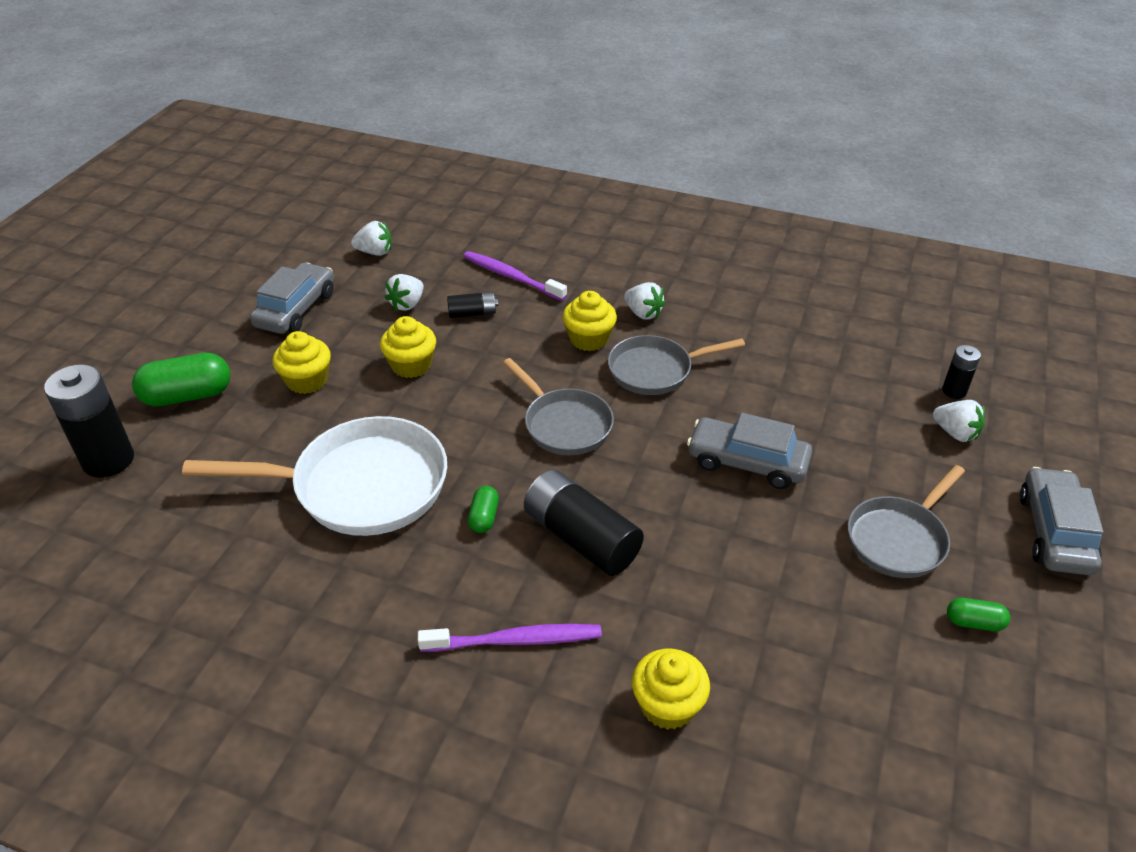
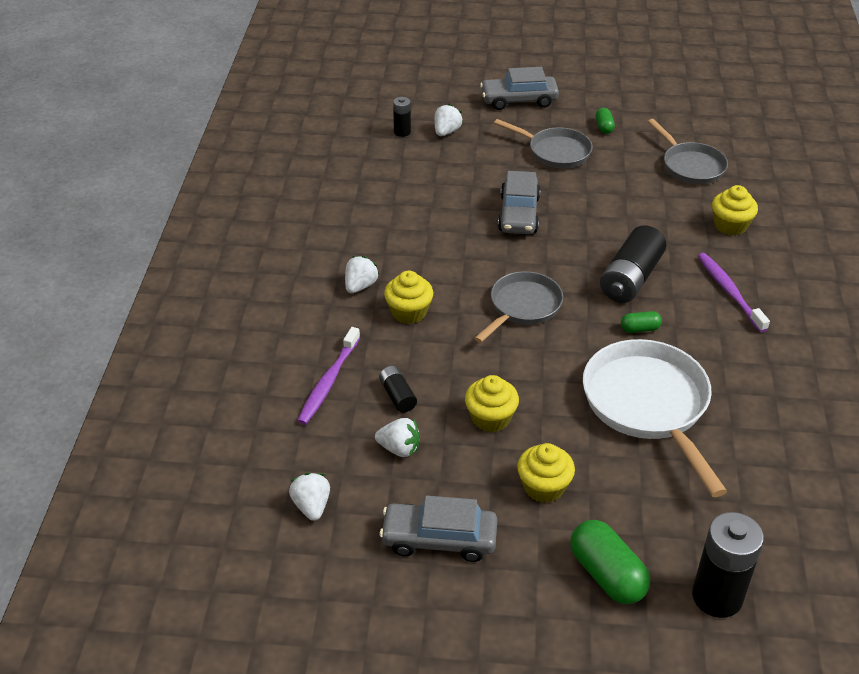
camera: 105 degrees left, 0 degrees up
grey pan [608,335,745,395] -> grey pan moved to [648,119,728,184]

